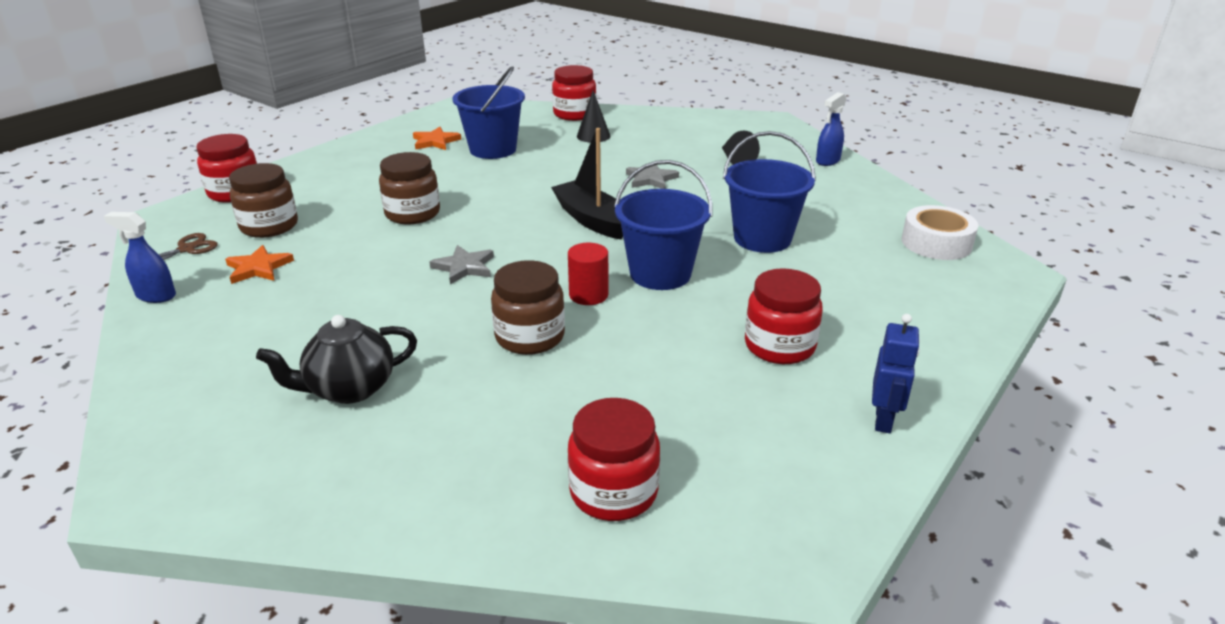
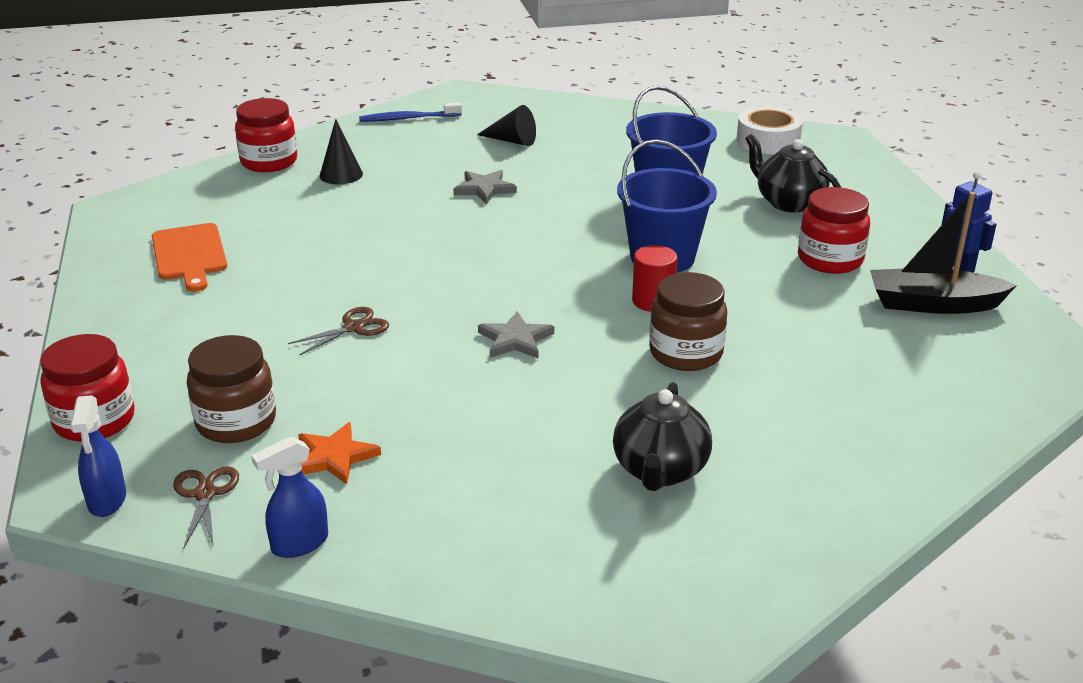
camera: 50 degrees left, 0 degrees up
brown jar [379,152,440,225] -> brown scissors [288,307,389,355]
orange star [413,127,461,150] -> orange cutting board [152,223,227,292]
blue bucket [452,66,525,159] -> none
black boat [551,128,623,240] -> black boat moved to [870,192,1017,314]
red jar [568,398,660,521] -> none
blue spray bottle [816,92,846,166] -> blue spray bottle moved to [70,396,126,517]
none -> blue toothbrush [359,103,462,122]
none -> black teapot [745,134,841,212]

